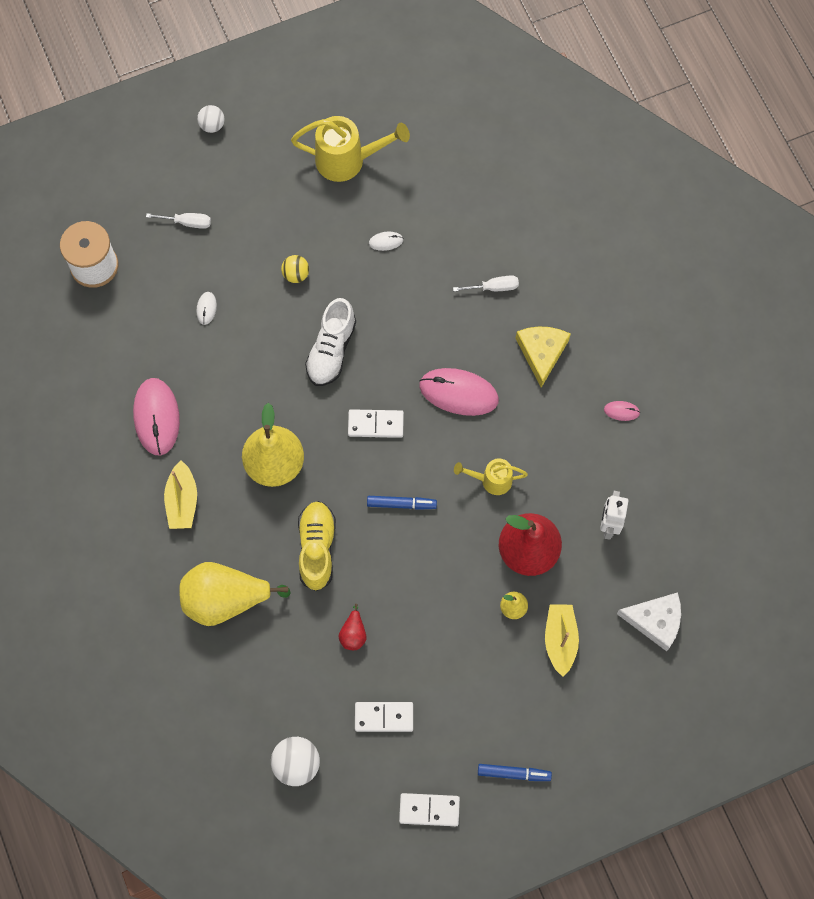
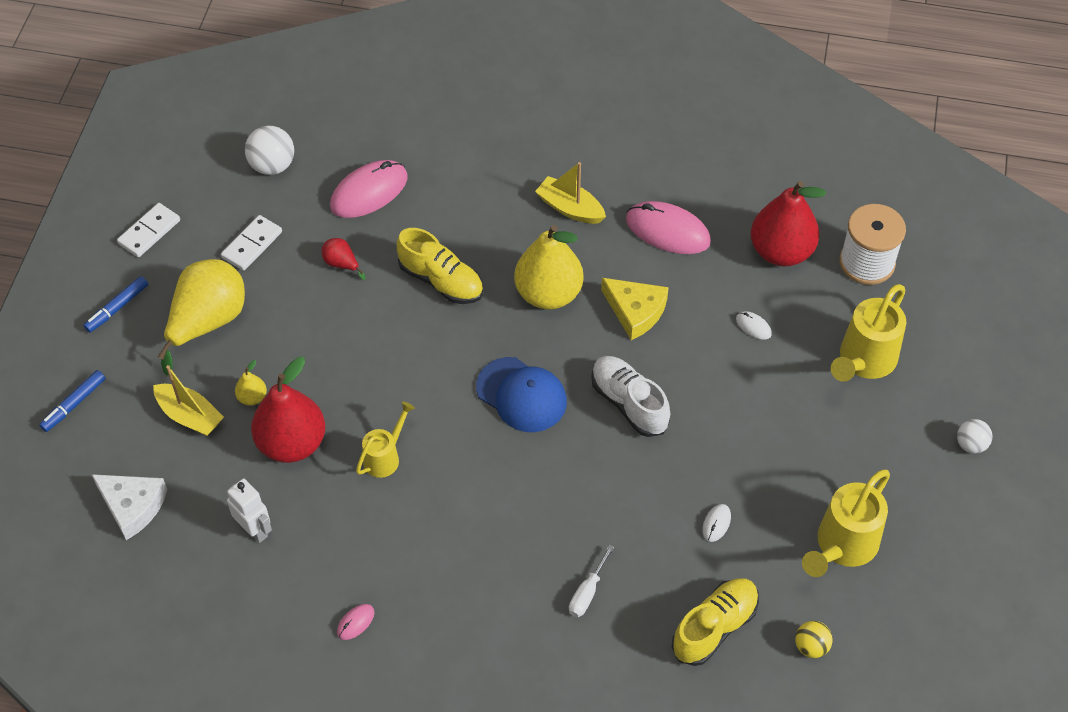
camera: 125 degrees right, 15 degrees down
white screwdriver [146,213,211,229] -> yellow watering can [831,284,906,382]
yellow pear [179,562,291,626] -> yellow pear moved to [158,259,245,376]
yellow ball [281,255,309,283] -> yellow ball moved to [795,621,833,658]
white domino [348,409,404,438] -> blue cap [476,357,567,432]
blue marker [367,496,437,510] -> blue marker moved to [39,370,106,432]
pink mouse [419,368,499,416] -> pink mouse moved to [330,160,407,218]
yellow cheese [516,326,571,388] -> yellow cheese moved to [601,278,669,340]
white cheese [617,592,681,651] -> white cheese turned 105 degrees counterclockwise [91,474,167,540]
none -> yellow shoe [672,578,759,666]
none -> red pear [751,181,826,267]

